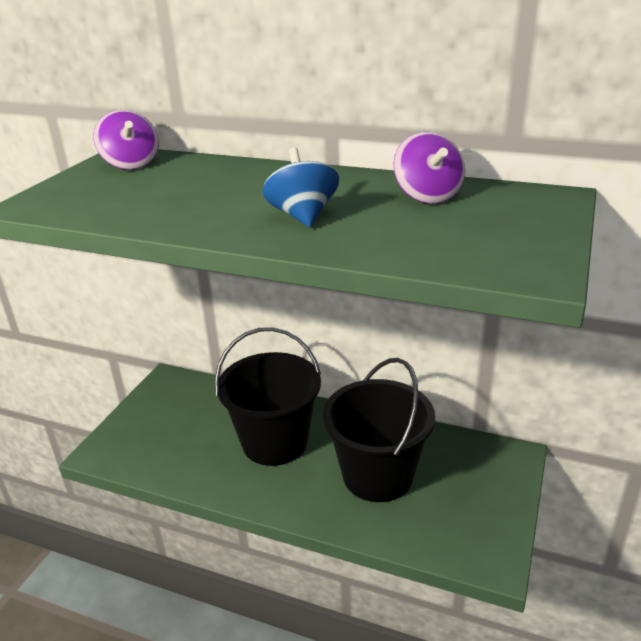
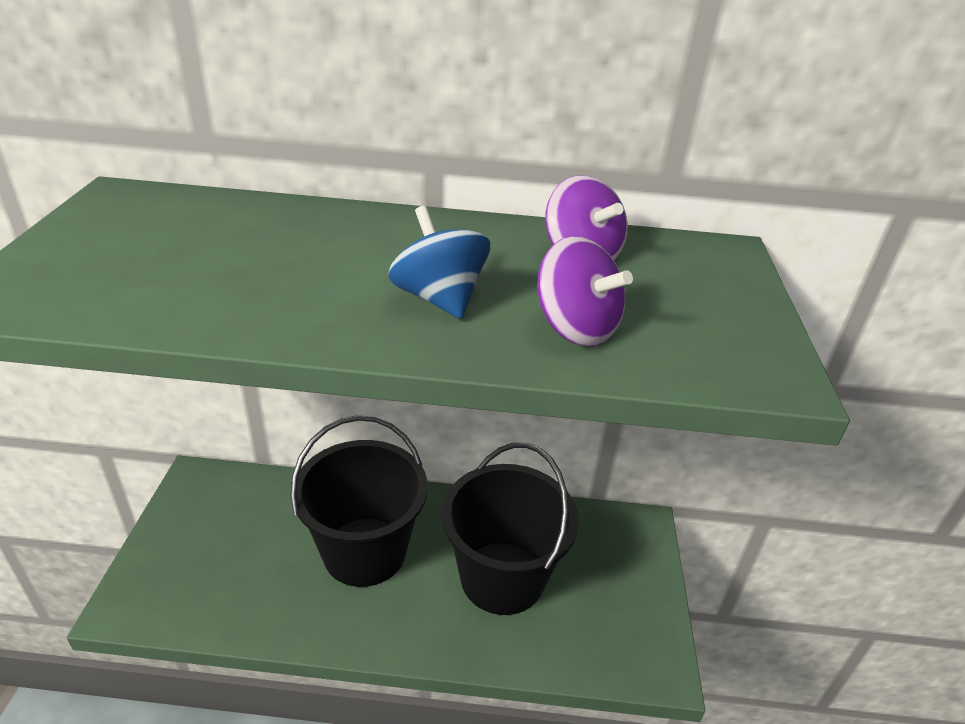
camera: 20 degrees left, 5 degrees up
purple spinning top [93,110,159,170] -> purple spinning top moved to [537,236,633,347]

